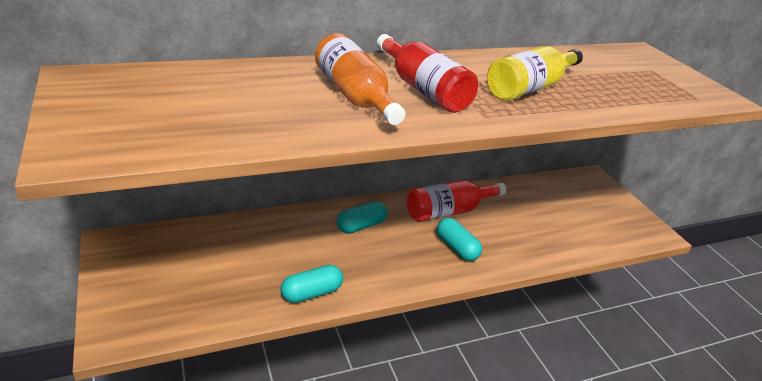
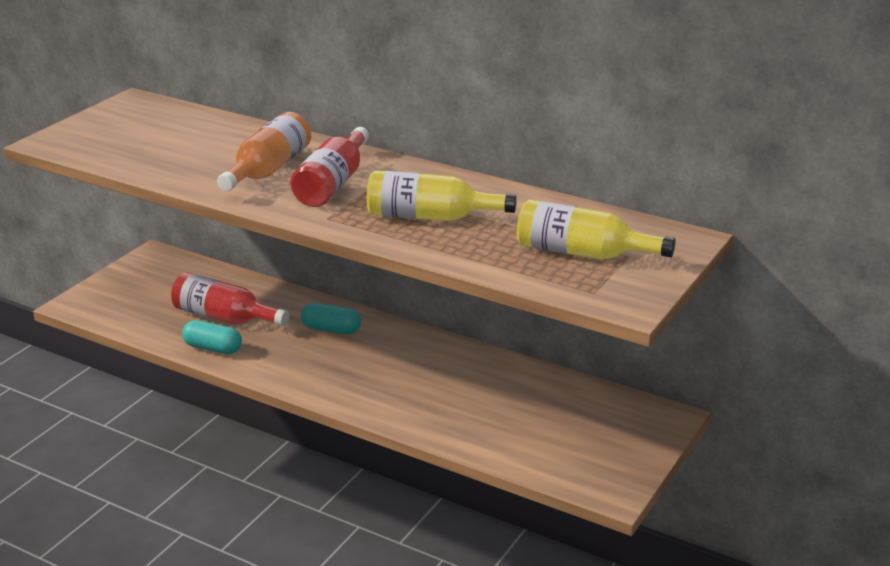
camera: 55 degrees right, 5 degrees down
red bottle [407,180,506,222] -> red bottle moved to [171,272,289,326]
turquoise capsule [437,218,482,261] -> none
none -> yellow bottle [517,199,675,260]

